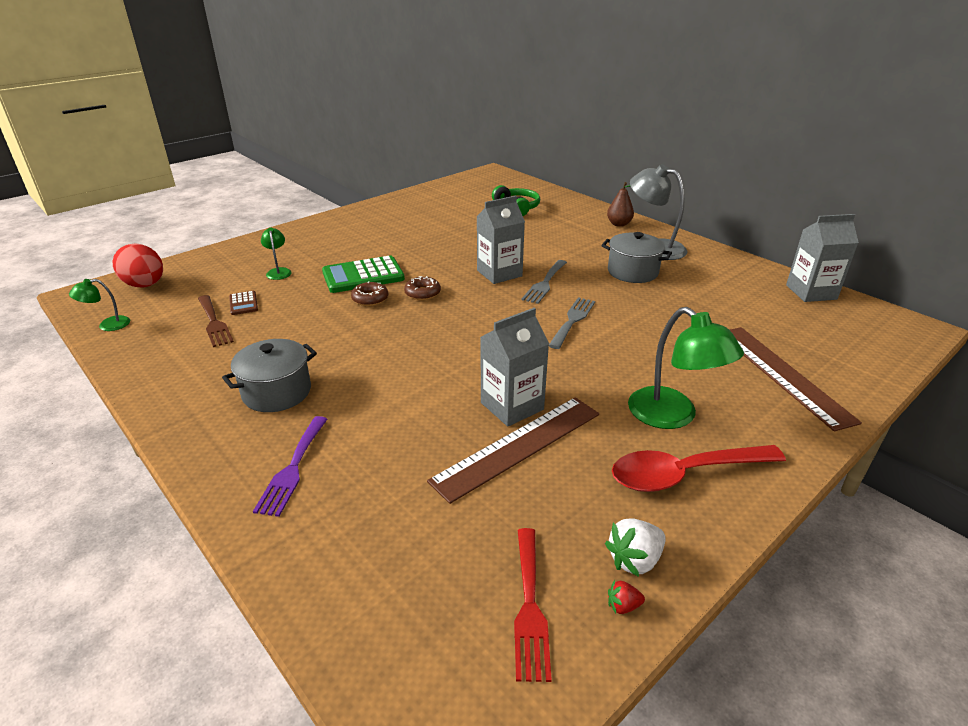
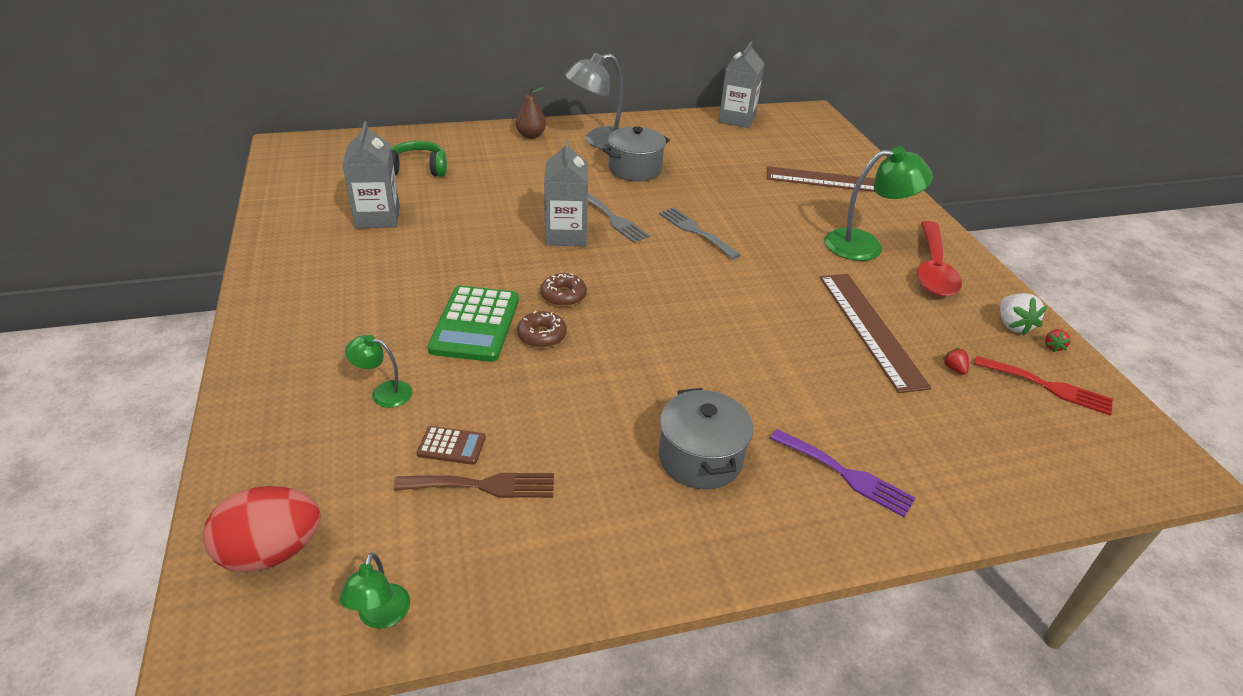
camera: 65 degrees left, 5 degrees up
grey carton [480,308,549,427] -> grey carton moved to [342,121,400,229]
none -> red strawberry [942,348,969,375]

